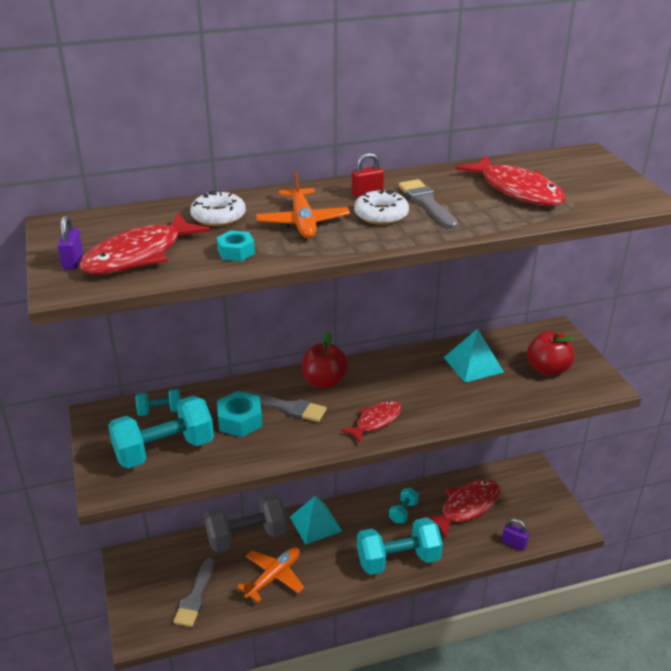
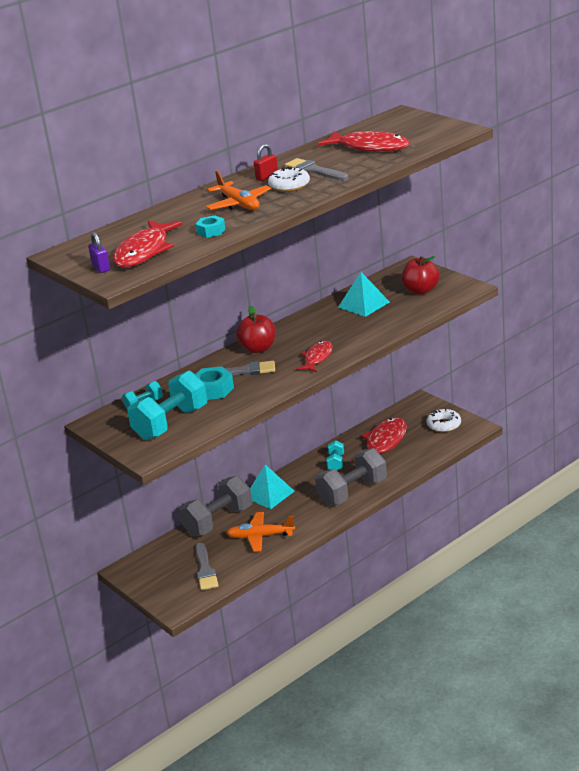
camera: 20 degrees left, 5 degrees down
white donut [190,191,246,226] -> white donut moved to [427,409,461,432]
orange plane [237,547,304,602] -> orange plane turned 105 degrees counterclockwise [226,512,295,552]
turquoise dumbbell [357,517,443,575] -> grey dumbbell [315,448,387,506]
purple padlock [502,518,529,551] -> none

